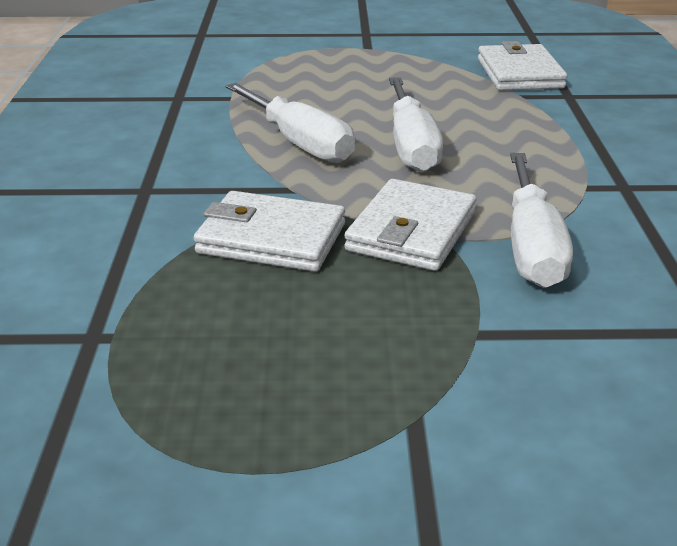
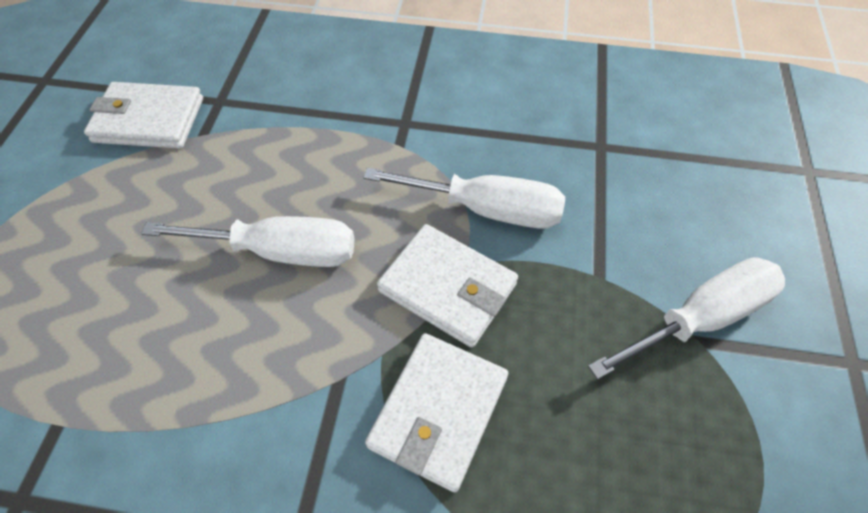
camera: 80 degrees left, 25 degrees up
white screwdriver [226,83,355,163] -> white screwdriver moved to [588,257,785,380]

